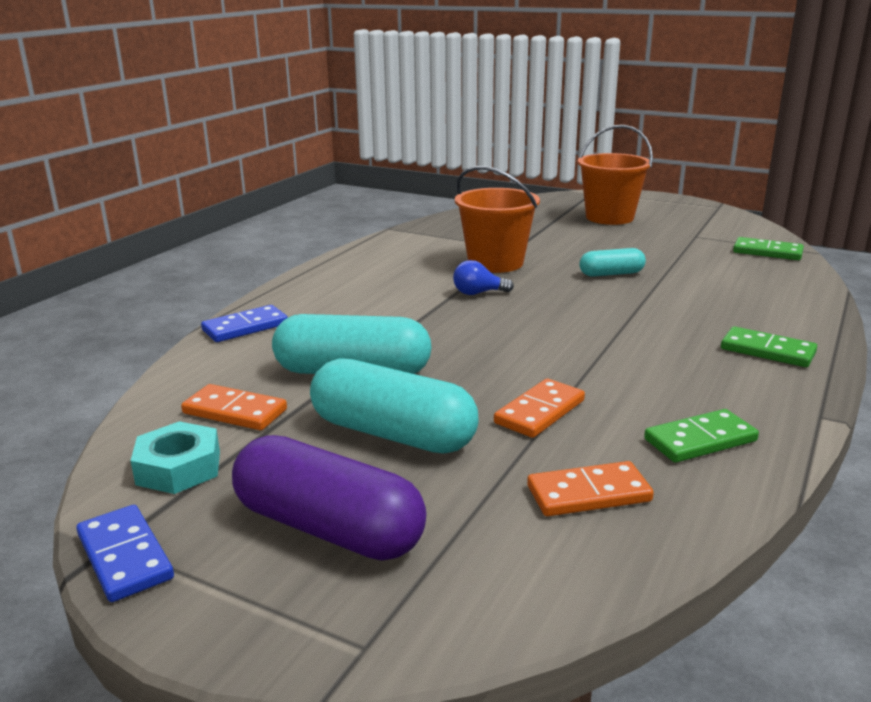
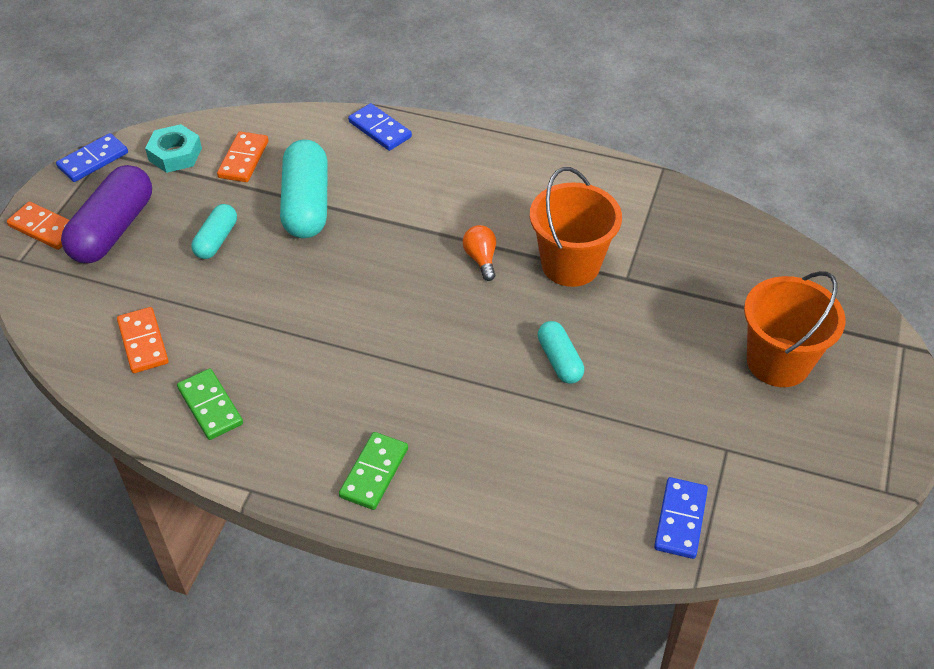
camera: 80 degrees right, 25 degrees up
turquoise capsule [310,358,479,453] -> turquoise capsule [192,204,237,259], size x0.55
blue light bulb [453,260,514,295] -> orange light bulb [463,225,496,281]
orange domino [494,379,585,438] -> orange domino moved to [7,202,70,250]
green domino [733,237,804,260] -> blue domino [654,477,708,559]

